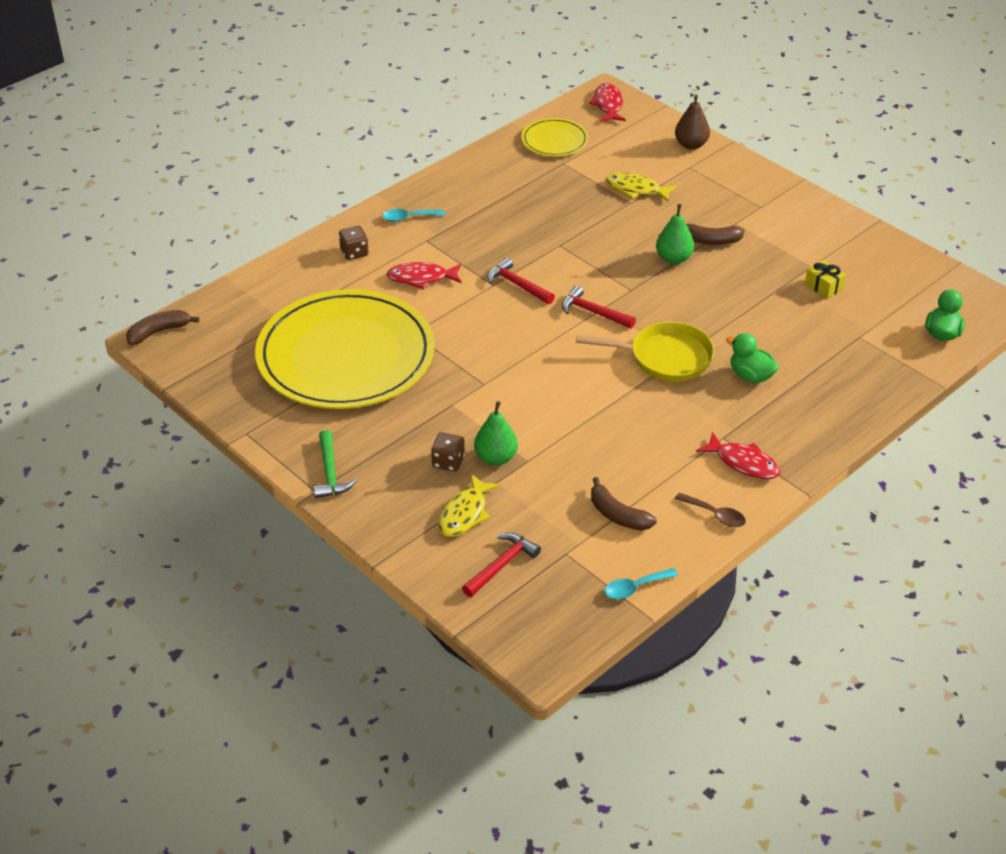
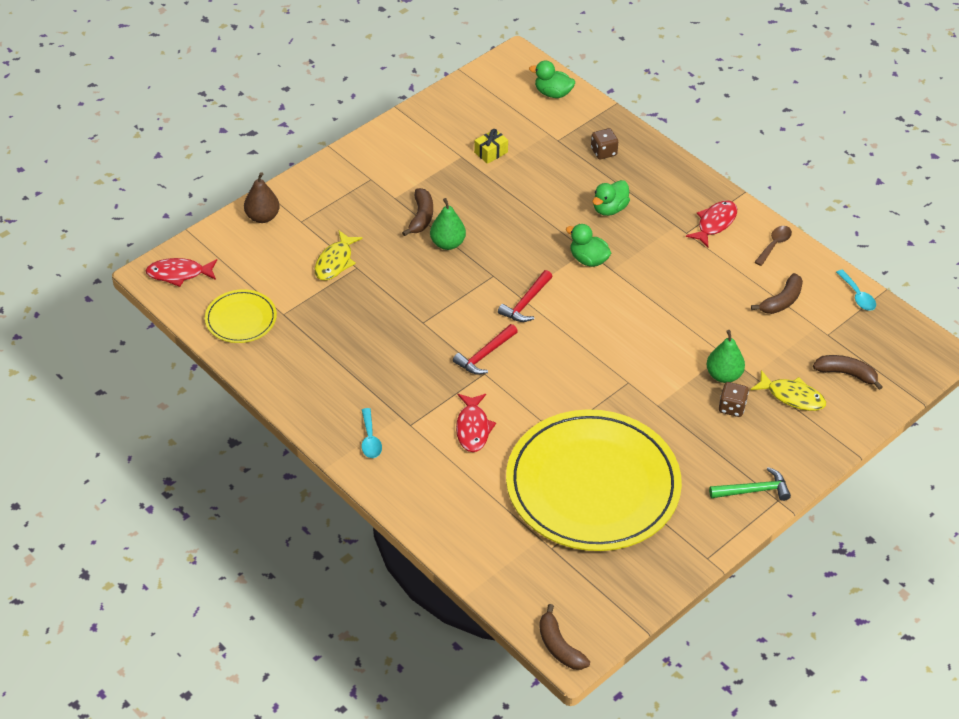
camera: 90 degrees left, 5 degrees up
brown dice [339,226,369,260] -> brown dice moved to [591,128,618,159]
red hammer [462,533,541,597] -> brown banana [813,355,883,390]
yellow pan [576,322,715,381] -> green duck [566,224,611,267]

